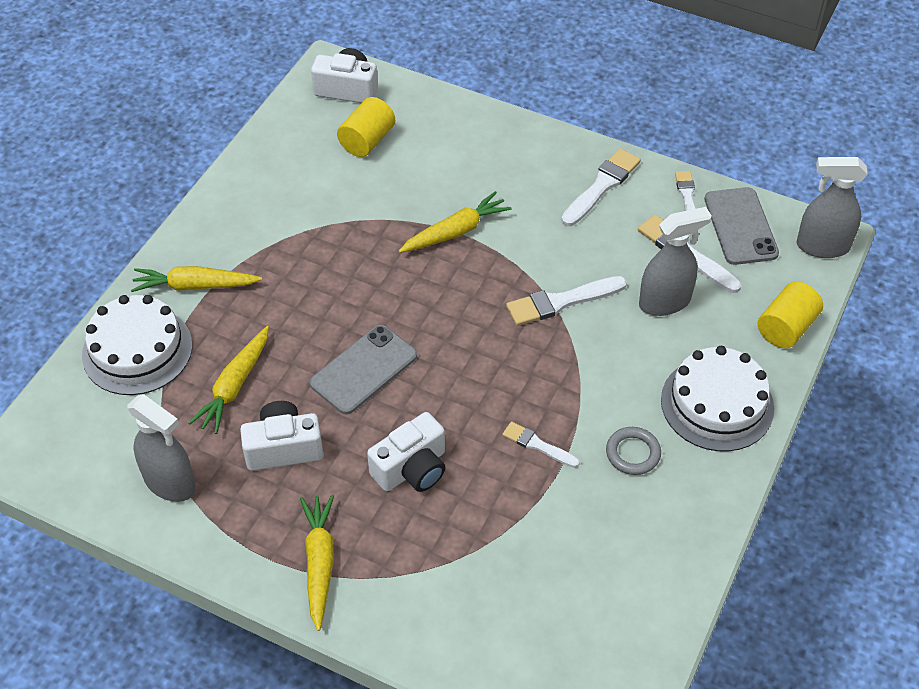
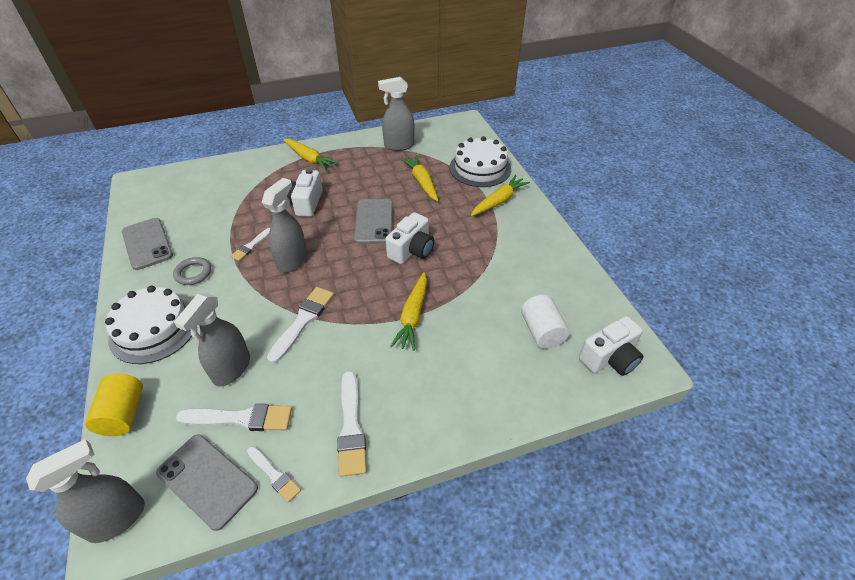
camera: 135 degrees right, 5 degrees down
white camera [240,401,323,471] -> white camera moved to [386,212,434,264]
yellow cylinder [337,97,395,157] -> white cylinder [521,294,570,349]
white brush [502,421,580,468] -> white brush turned 135 degrees clockwise [230,228,270,261]
none -> grey phone [122,218,173,270]
none -> grey spray bottle [262,178,307,272]

